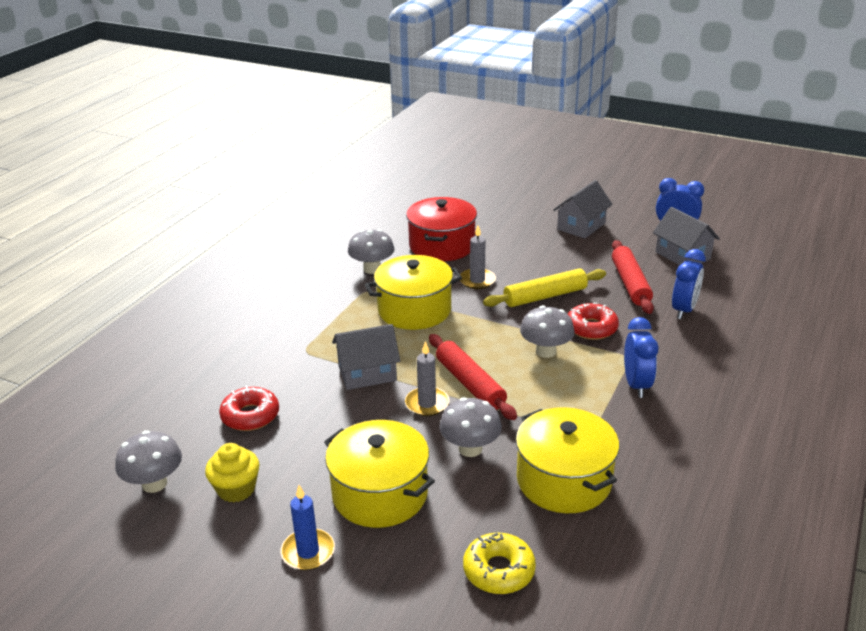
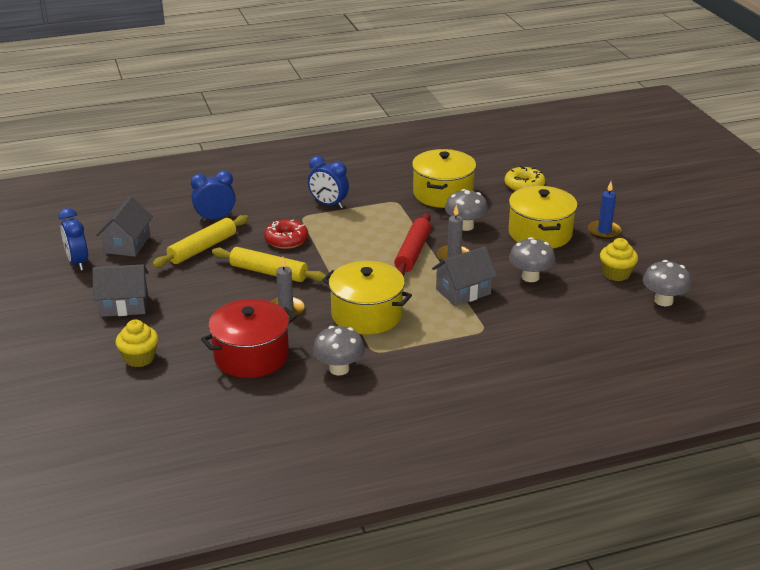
camera: 135 degrees left, 0 degrees up
red donut [219,385,279,431] -> none
grey house [332,324,400,390] -> grey house turned 60 degrees counterclockwise [432,246,497,306]
grey mushroom [520,305,575,358] -> grey mushroom moved to [509,237,555,282]
red rolling pin [612,240,654,314] -> yellow rolling pin [152,215,249,268]
blue clock [624,317,658,398] -> blue clock turned 105 degrees counterclockwise [308,156,349,209]
none -> yellow cupcake [115,319,158,367]

